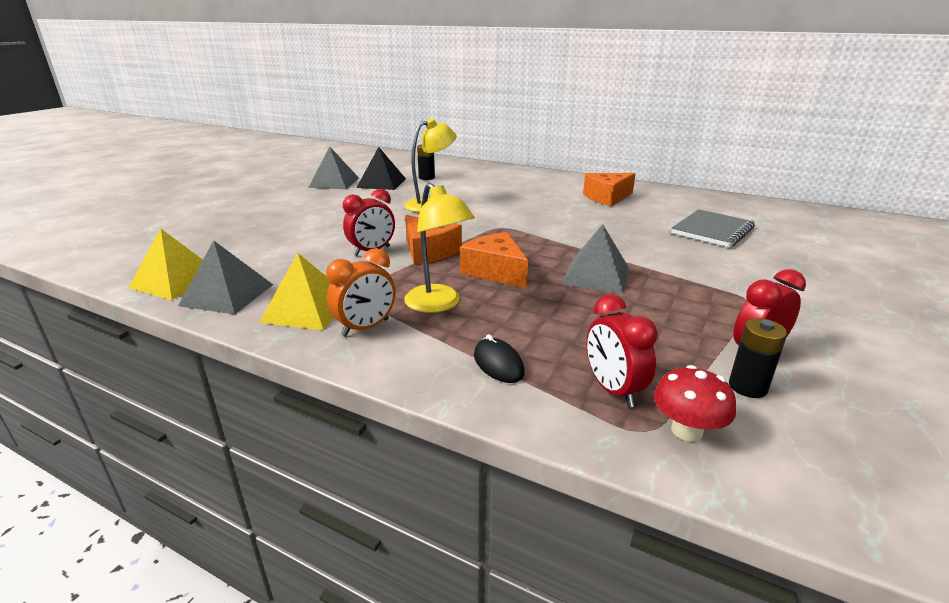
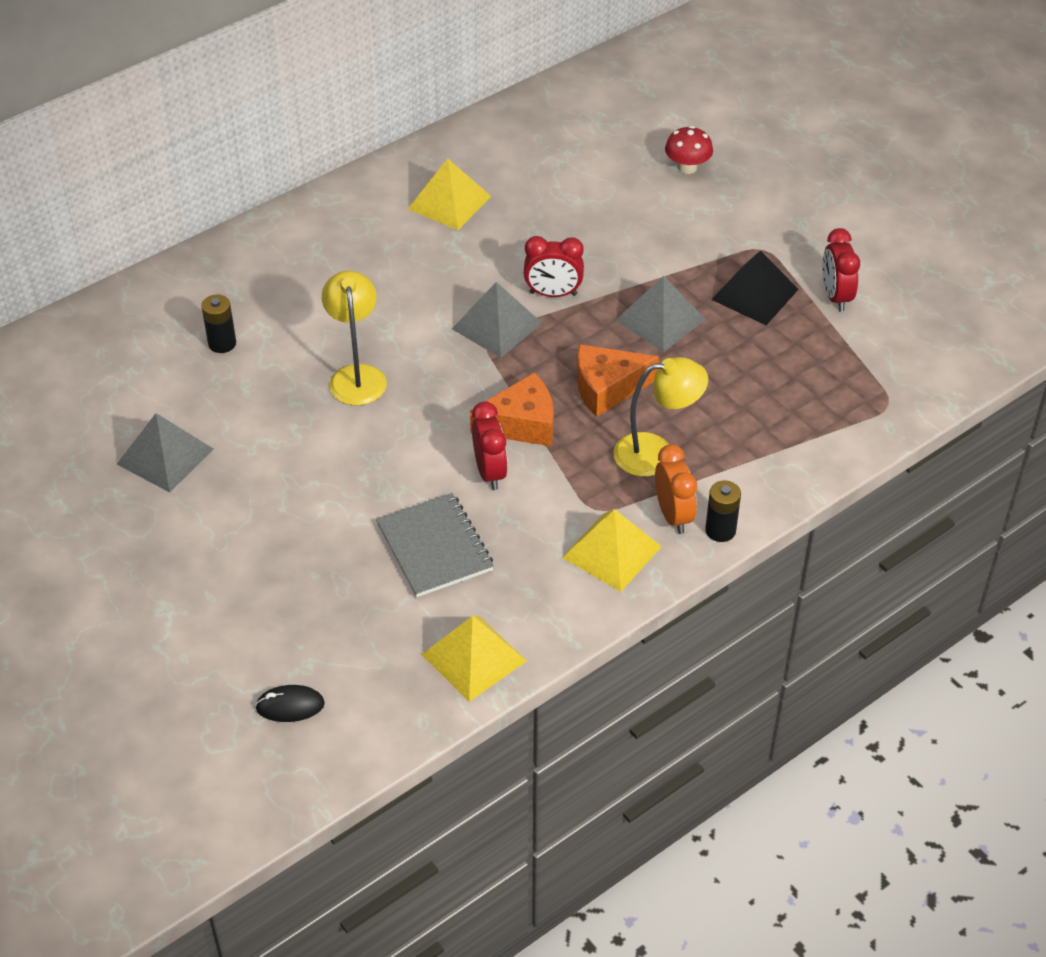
camera: 65 degrees left, 20 degrees up
grey pyramid [178,240,273,314] -> grey pyramid moved to [452,282,542,358]
black pyramid [356,147,406,190] -> black pyramid moved to [711,250,799,325]
black mouse [474,334,525,383] -> black mouse moved to [255,685,325,722]
orange cheese [583,173,636,206] -> yellow pyramid [408,159,491,230]
red clock [586,295,658,407] -> red clock moved to [524,236,584,297]
red mushroom [654,365,736,442] -> red mushroom moved to [665,126,713,174]
grey notebook [671,209,755,247] -> grey notebook moved to [376,493,494,597]
black battery [729,318,788,398] -> black battery moved to [705,481,741,542]

